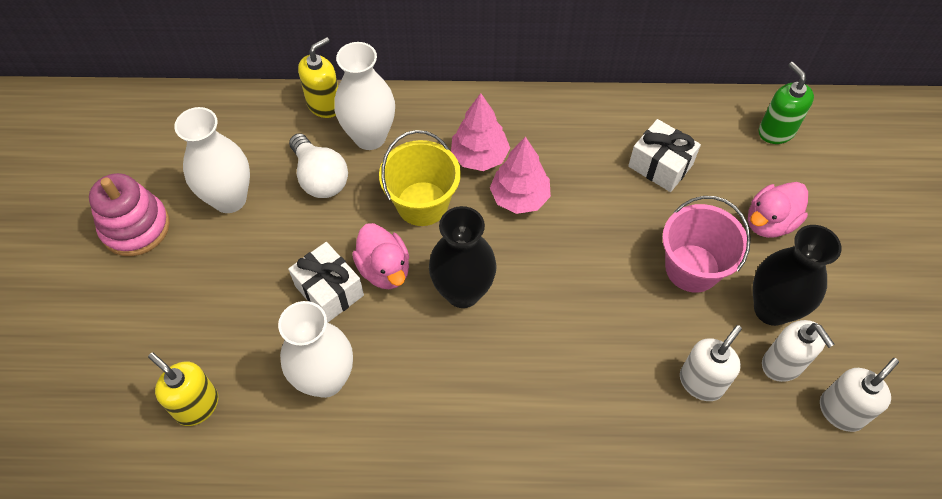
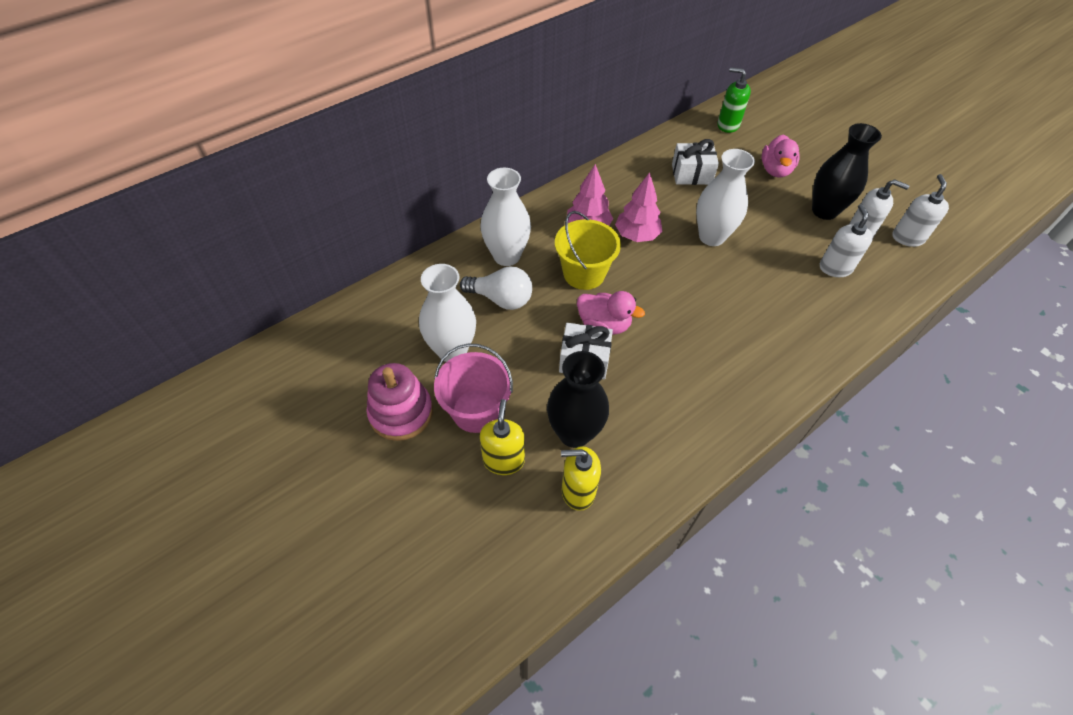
camera: 40 degrees left, 5 degrees down
white vase [278,301,353,398] -> white vase moved to [696,149,755,246]
yellow soap dispenser [298,37,338,118] -> yellow soap dispenser moved to [480,399,525,475]
black vase [429,206,497,308] -> black vase moved to [547,351,609,448]
pink bucket [662,196,751,292] -> pink bucket moved to [434,344,513,433]

